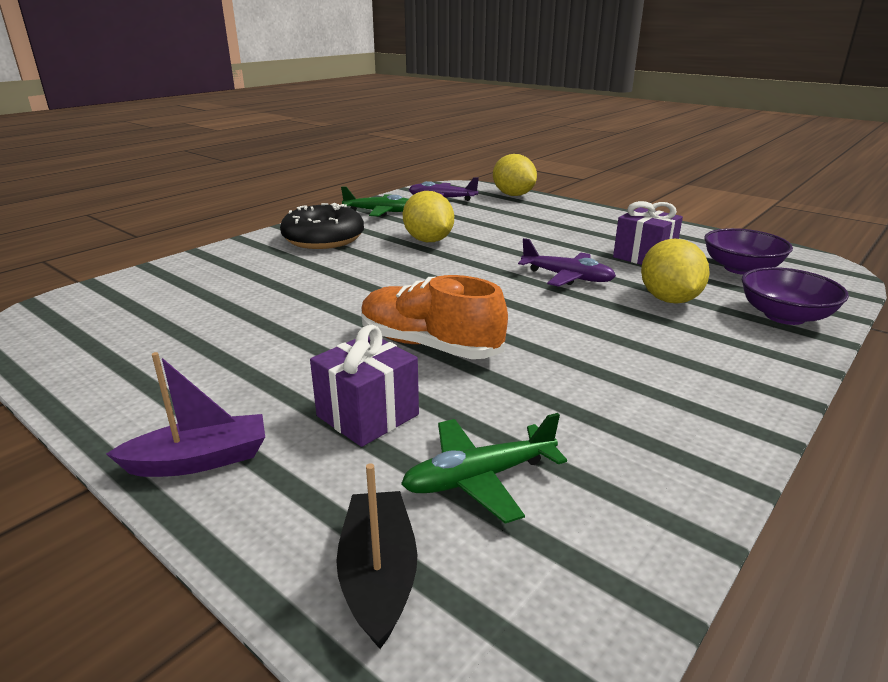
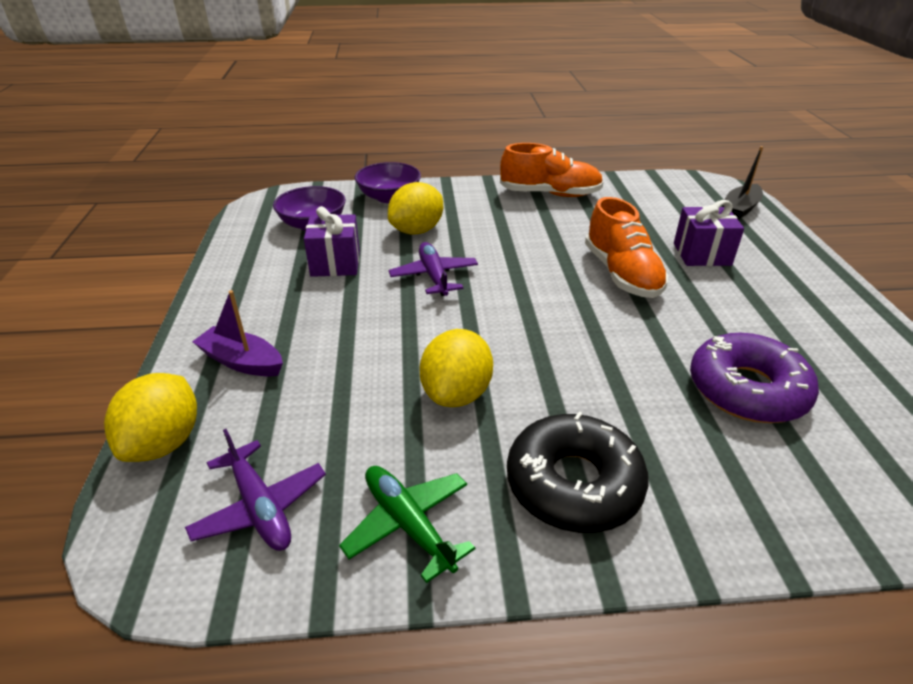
camera: 135 degrees left, 10 degrees up
purple boat [106,352,265,477] -> purple boat moved to [192,290,283,376]
green plane [401,413,567,524] -> none
none -> orange shoe [500,143,603,197]
none -> purple donut [690,333,819,423]

